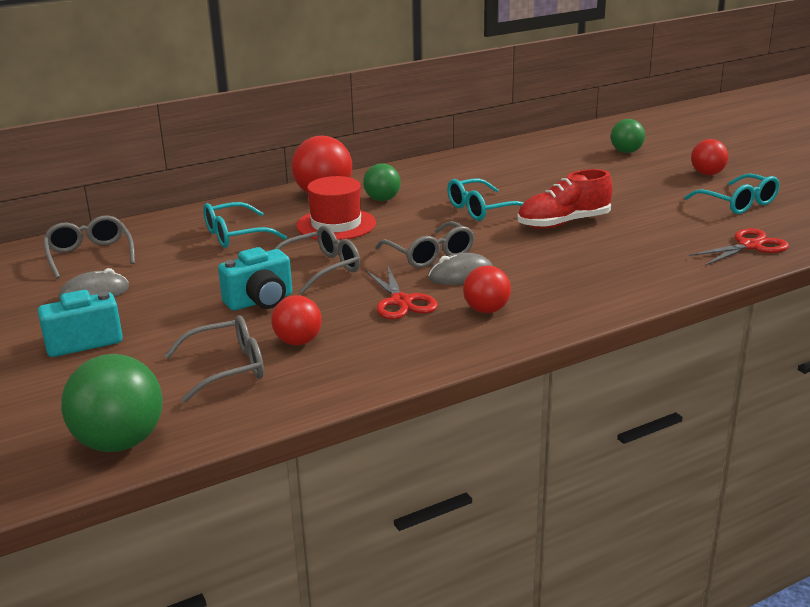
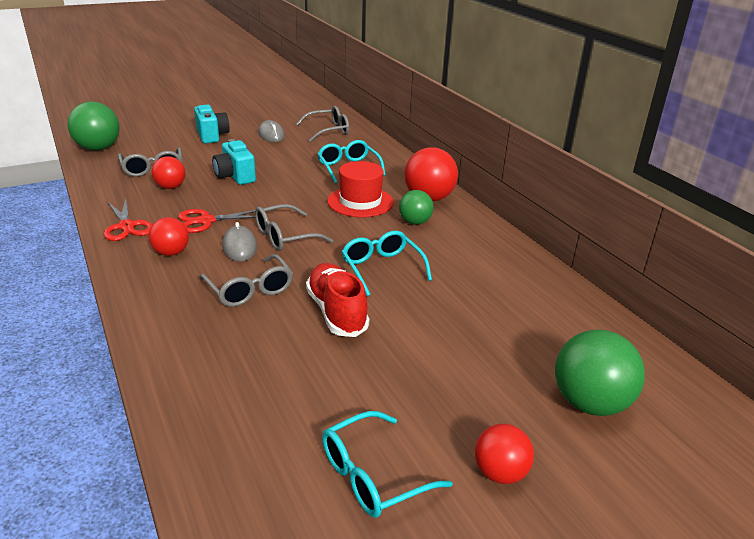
camera: 90 degrees right, 5 degrees up
grey glasses [274,226,360,294] -> grey glasses moved to [200,254,293,307]
green ball [611,119,645,153] -> green ball [555,330,645,416], size x1.64
red scissors [689,228,789,266] -> red scissors moved to [104,198,153,241]

